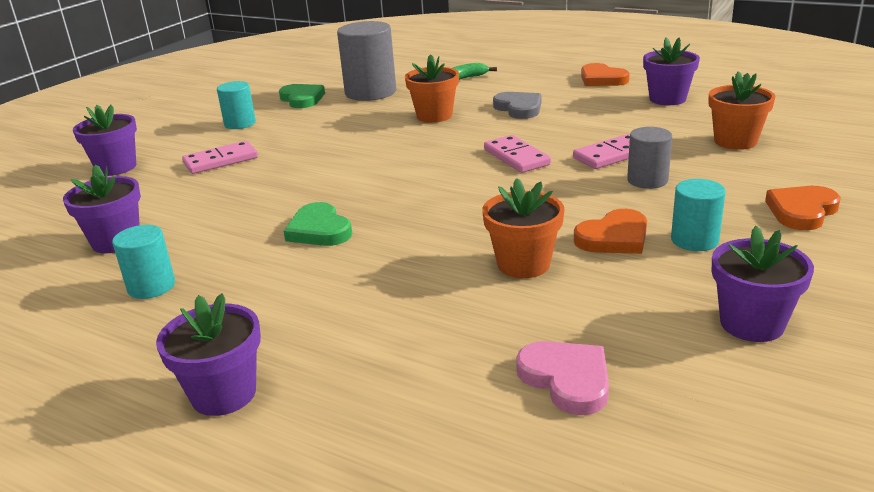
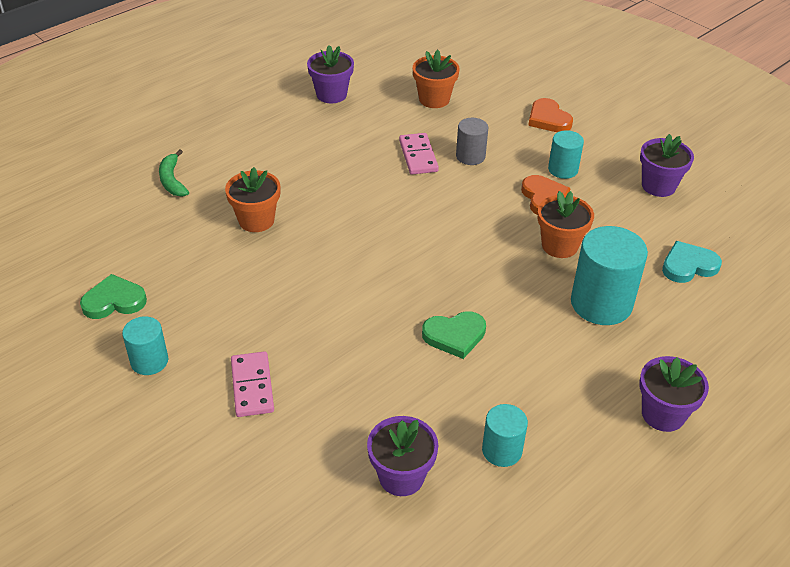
camera: 75 degrees left, 15 degrees up
purple flower pot [73,104,137,176] -> none
grey cylinder [337,21,396,101] -> none
pink domino [484,135,551,173] -> none
grey heart [493,92,541,119] -> none
pink heart [516,341,609,415] -> turquoise heart [662,241,722,283]
orange heart [581,63,630,86] -> none
none -> turquoise cylinder [571,226,648,325]

